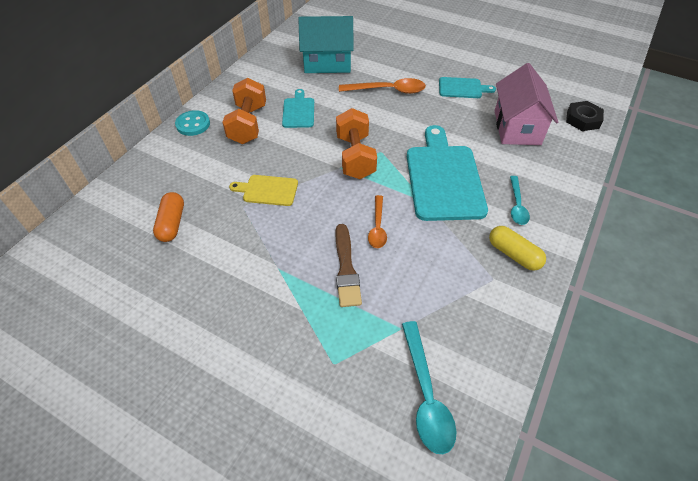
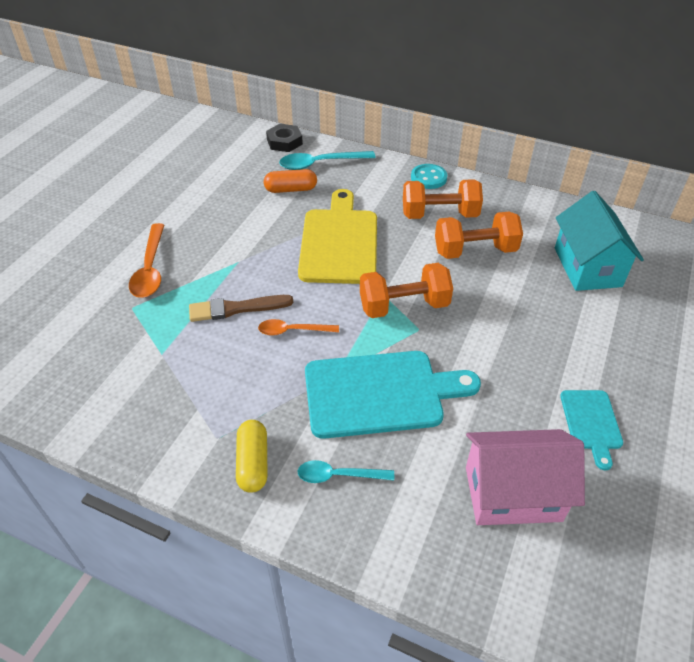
camera: 85 degrees right, 5 degrees down
yellow cutting board [229,175,298,206] -> yellow cutting board [298,189,377,284], size x1.96
turquoise cutting board [282,89,314,128] -> orange dumbbell [435,211,523,259]
orange spoon [339,78,426,94] -> orange spoon moved to [129,223,164,298]
turquoise spoon [402,321,456,454] -> turquoise spoon moved to [279,151,376,170]
yellow capsule [489,226,546,271] -> yellow capsule turned 45 degrees counterclockwise [236,420,268,493]
black nut [566,101,604,131] -> black nut moved to [266,124,303,152]

